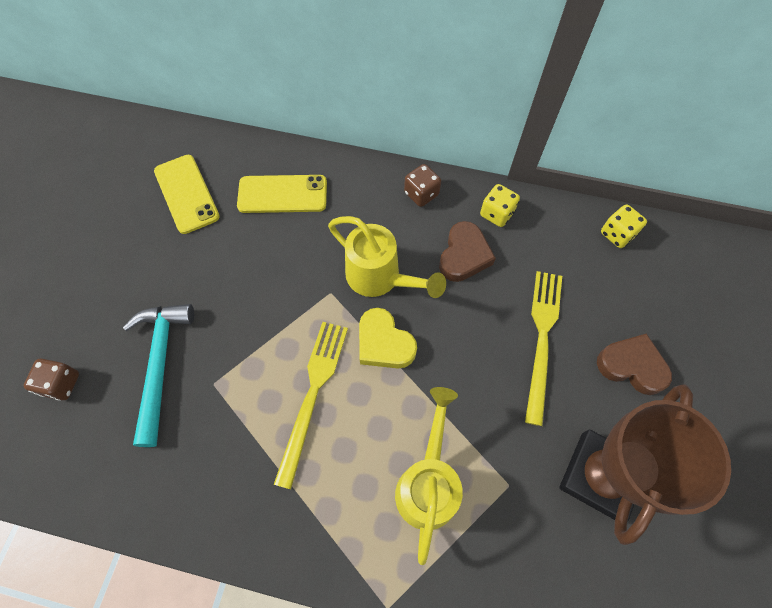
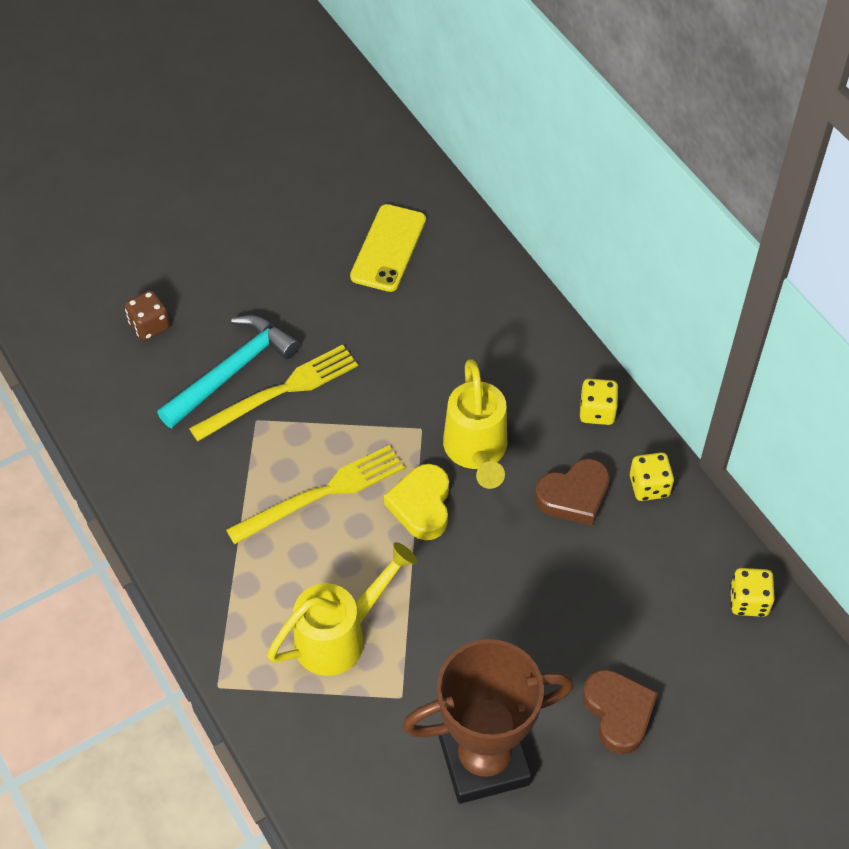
camera: 45 degrees right, 10 degrees down
yellow phone [237,175,327,213] -> none
brown dice [404,164,441,207] -> yellow dice [580,379,619,425]
yellow fork [525,271,562,426] -> yellow fork moved to [189,344,358,441]

